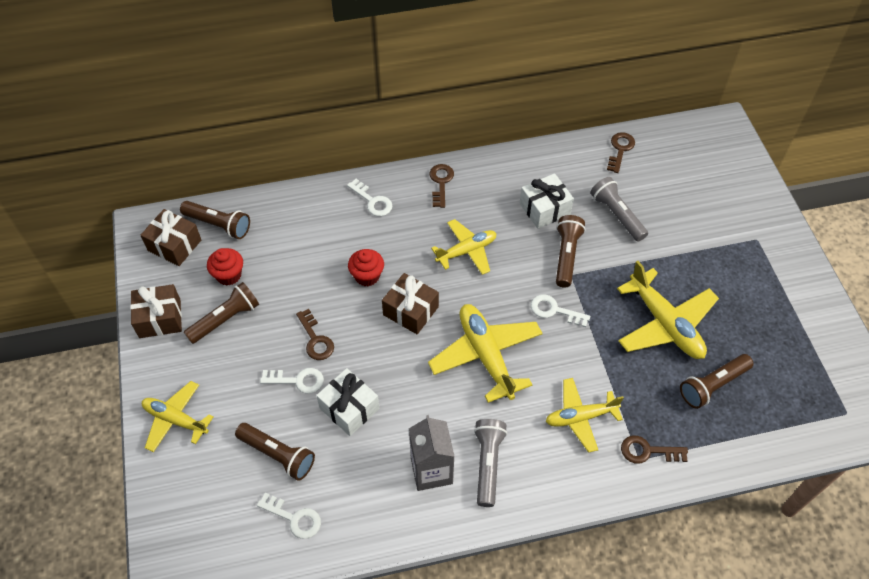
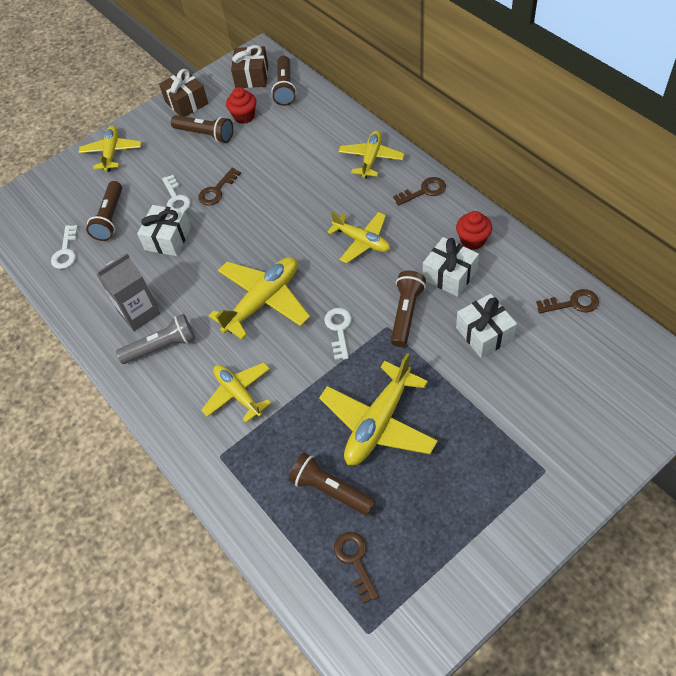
camera: 70 degrees right, 0 degrees up
white key [347,179,392,216] -> yellow plane [338,130,404,178]
red cupcake [348,249,384,286] -> red cupcake moved to [456,211,492,250]
brown gift [382,273,439,334] -> none
brown flashlight [556,215,585,288] -> brown flashlight turned 60 degrees counterclockwise [391,271,426,347]
grey flashlight [590,177,648,242] -> white gift [456,294,517,358]
brown key [621,436,688,464] -> brown key moved to [334,532,379,603]

